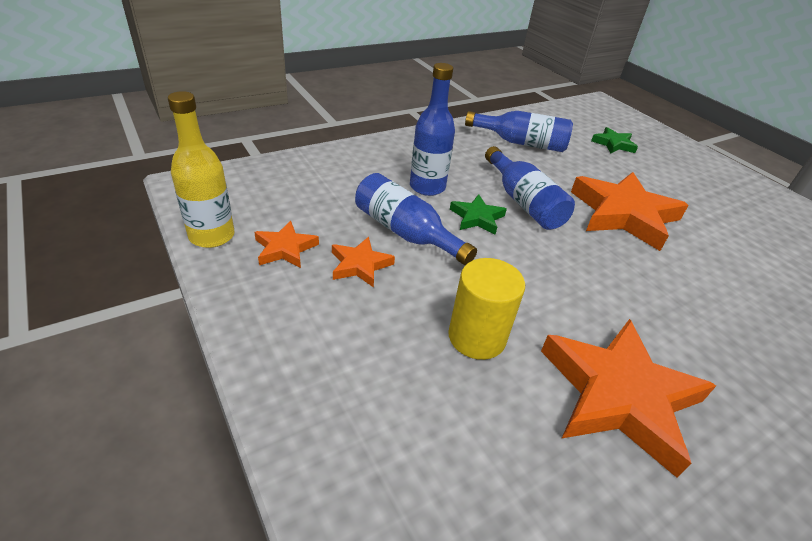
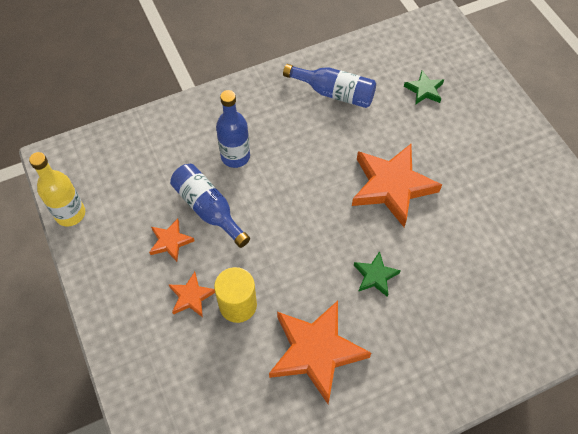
camera: 10 degrees right, 20 degrees up
orange star [254,221,319,268] -> orange star moved to [169,272,215,317]
green star [450,194,507,235] -> green star moved to [354,251,401,297]
blue bottle [485,146,575,230] -> none

